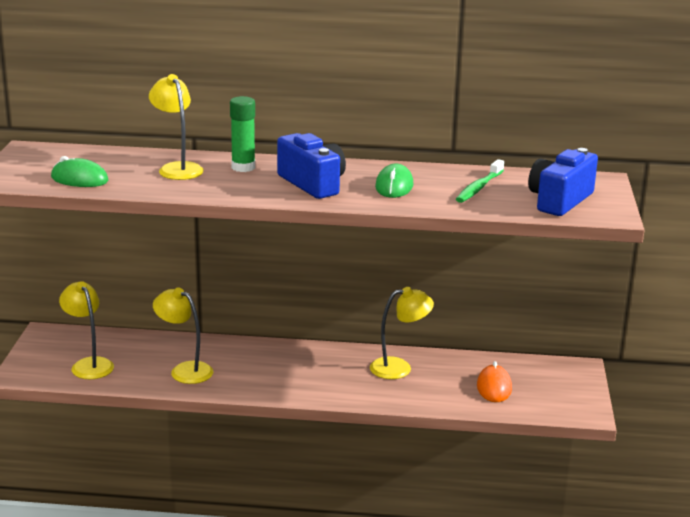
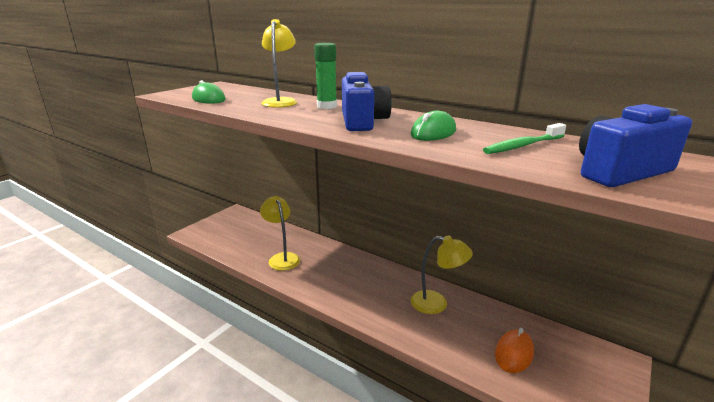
camera: 30 degrees right, 0 degrees up
yellow lamp [59,281,114,379] -> none

